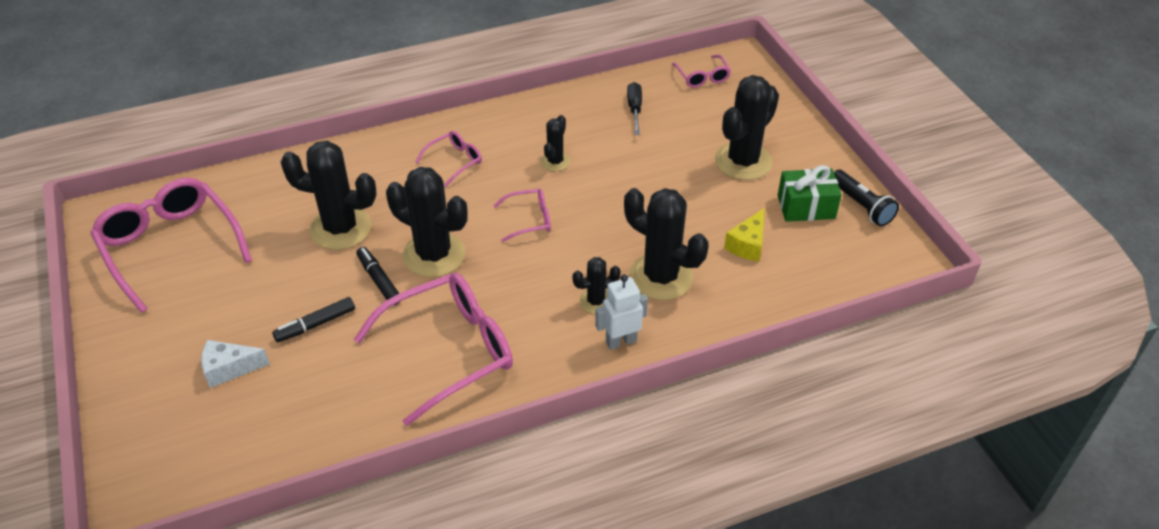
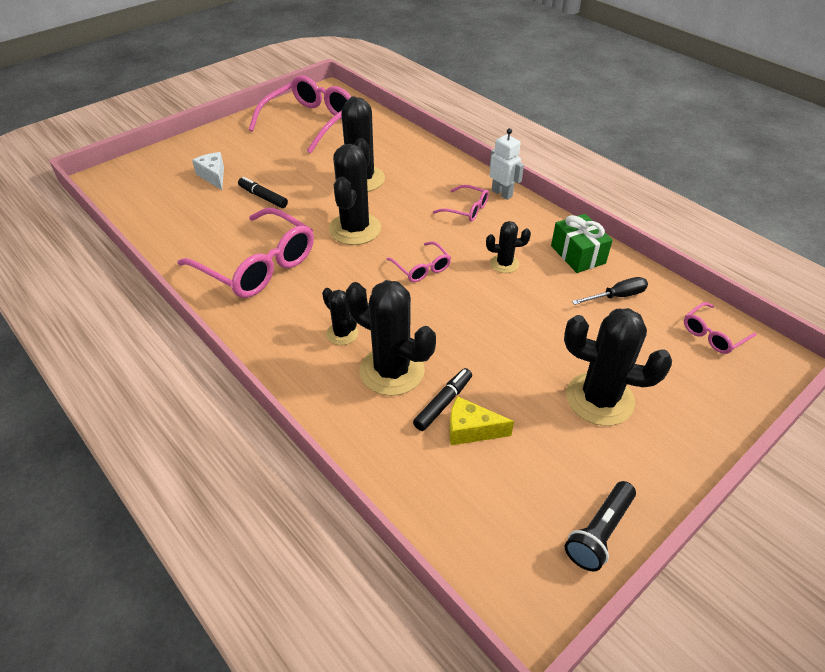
camera: 70 degrees right, 0 degrees up
black marker [357,247,401,306] -> black marker moved to [413,368,472,431]
white robot [595,274,648,350] -> white robot moved to [490,128,524,200]
black cactus [624,188,709,300] -> black cactus turned 75 degrees counterclockwise [346,280,436,396]
green gift [778,165,842,222] -> green gift moved to [551,214,613,273]

